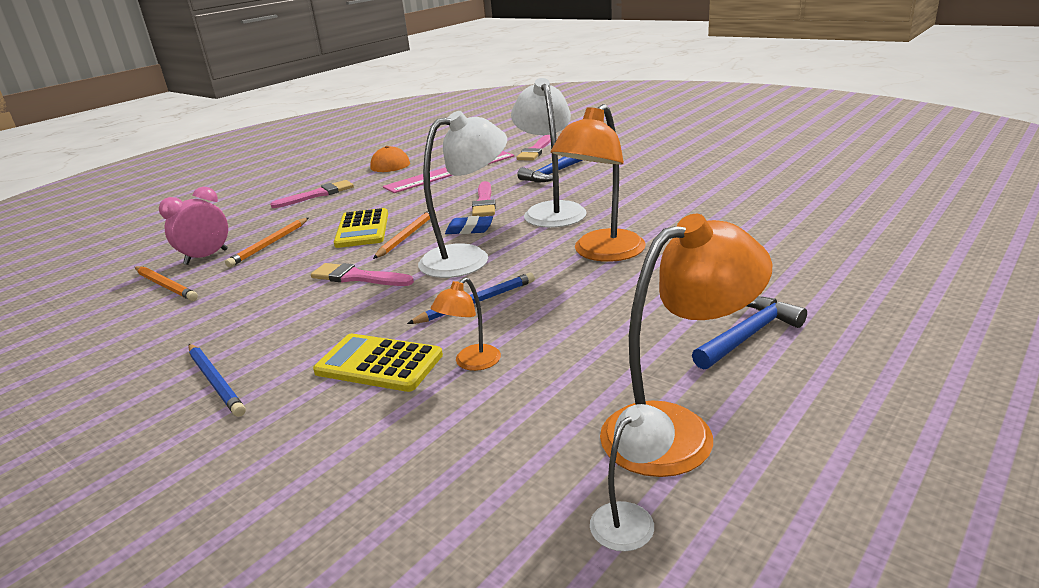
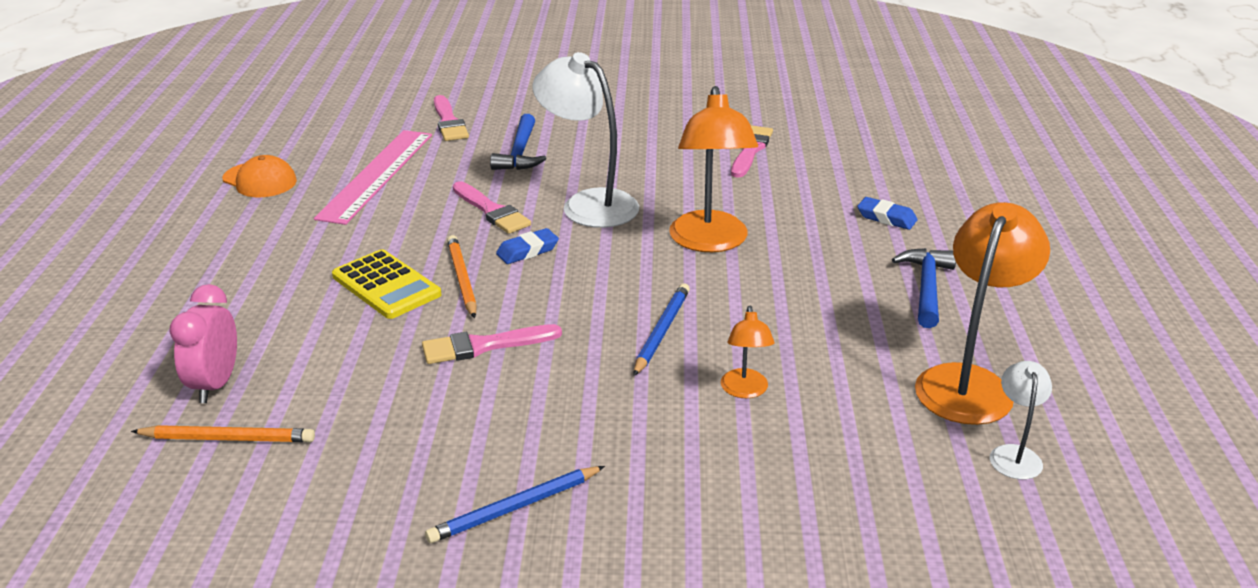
camera: 40 degrees left, 5 degrees up
blue pencil [188,344,246,417] -> blue pencil turned 135 degrees clockwise [425,466,605,543]
orange pencil [225,218,308,267] -> none
pink brush [270,180,354,208] -> pink brush moved to [731,125,773,178]
yellow calculator [313,334,443,392] -> none
white lamp [418,111,507,278] -> none
none -> blue eraser [857,197,918,230]

